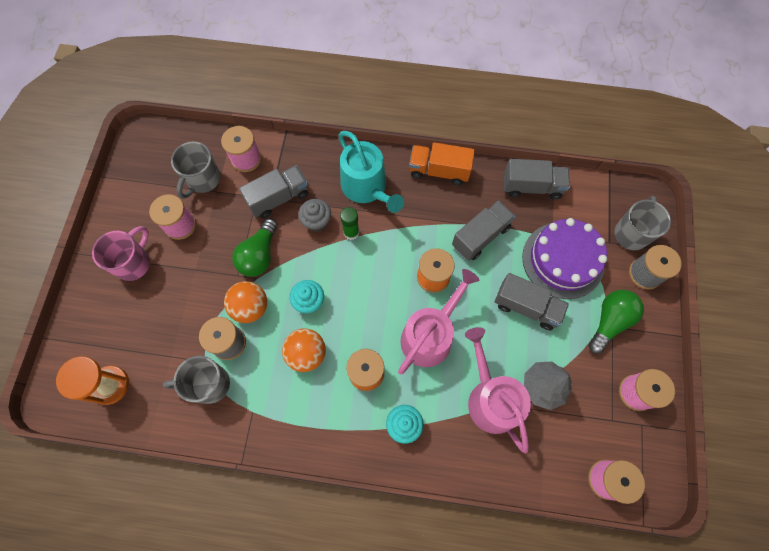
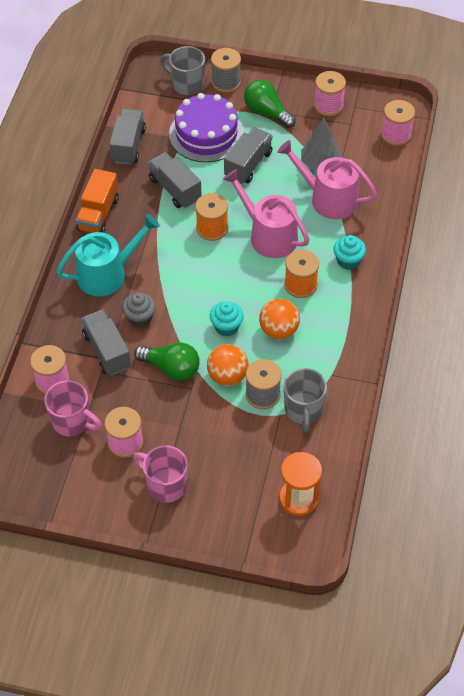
camera: 85 degrees left, 15 degrees down
grey mug [171,142,220,199] -> pink mug [44,380,102,437]
green glue stick [340,207,359,240] -> none
pink watering can [465,327,531,453] -> pink watering can turned 45 degrees clockwise [277,140,377,220]

